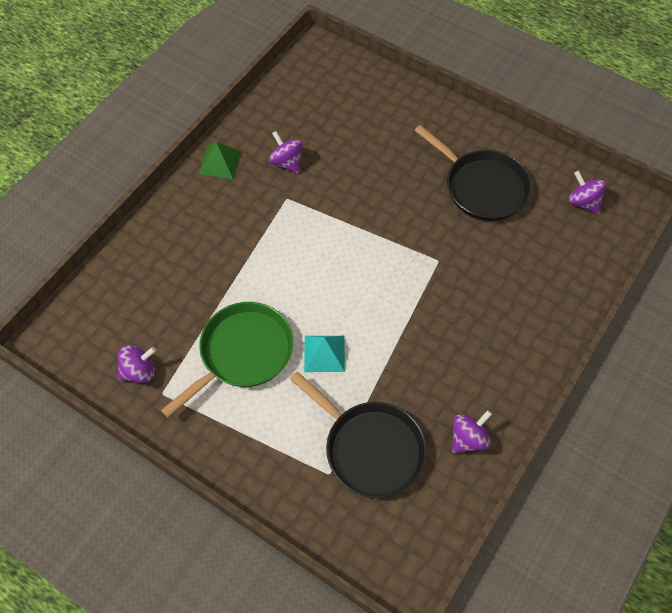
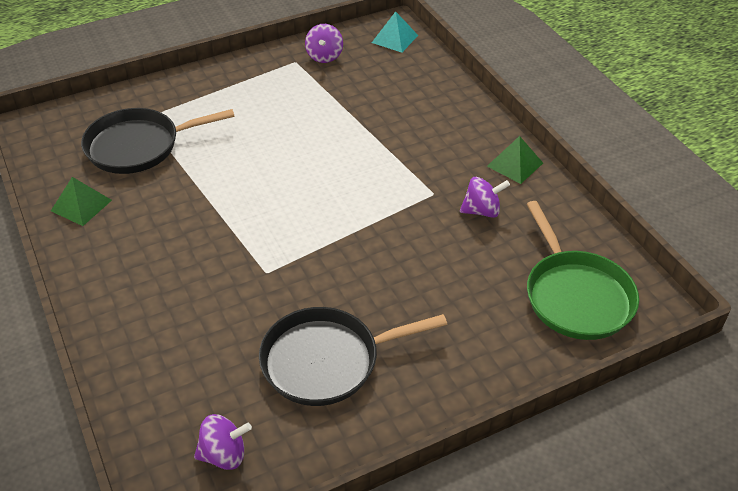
camera: 120 degrees right, 15 degrees down
green pan [161,302,293,418] -> green pan moved to [527,201,639,340]
turquoise pyramid [304,336,345,372] -> turquoise pyramid moved to [372,11,418,52]
purple spinning top [452,410,492,453] -> green pyramid [51,177,112,226]

